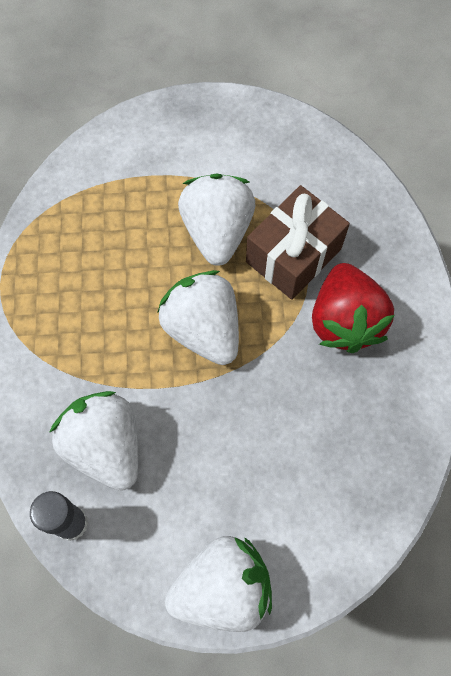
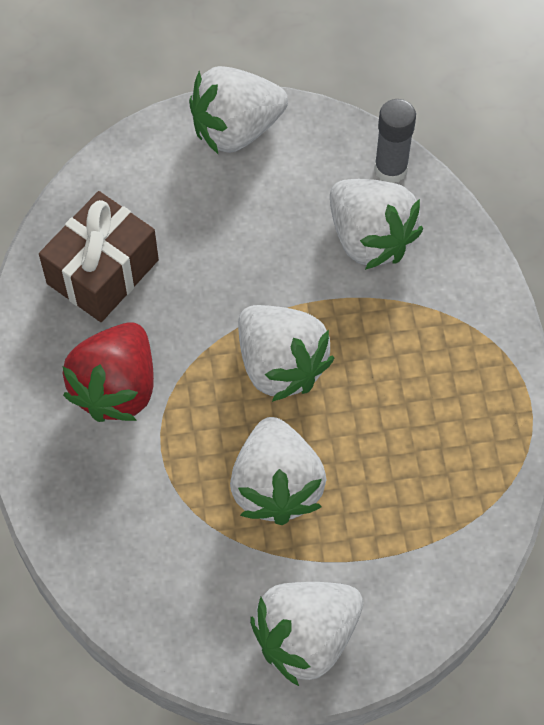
camera: 175 degrees right, 5 degrees down
brown gift [246,185,350,300] -> brown gift moved to [39,191,159,322]
red strawberry [312,263,394,353] -> red strawberry turned 150 degrees counterclockwise [63,322,154,422]
none -> white strawberry [250,582,363,686]

